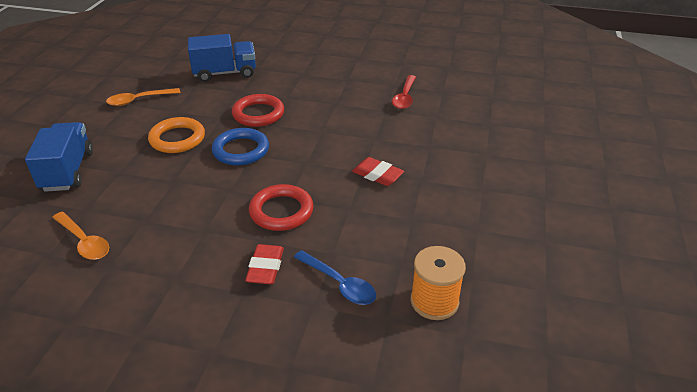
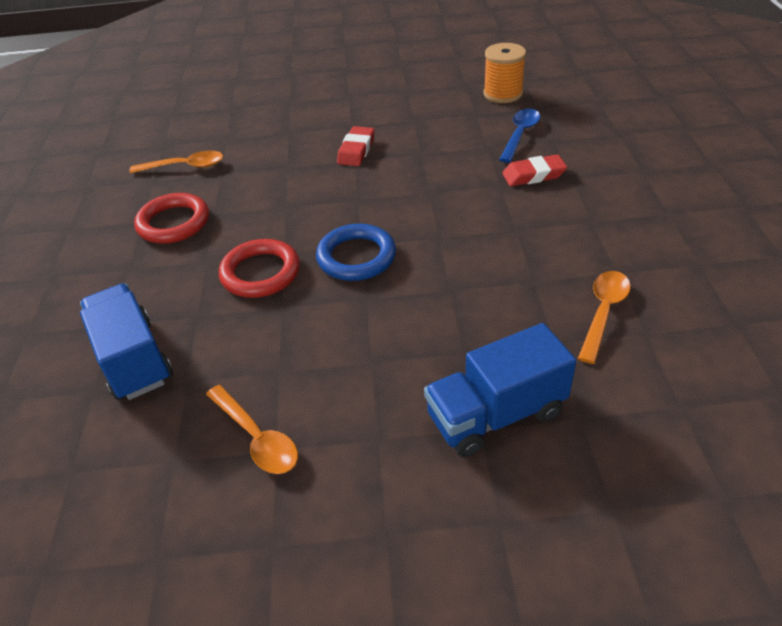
camera: 105 degrees left, 5 degrees up
orange ring [148,117,205,153] -> none
red ring [249,184,314,231] -> red ring moved to [134,193,209,244]
red spoon [392,75,416,109] -> orange spoon [129,151,223,173]

